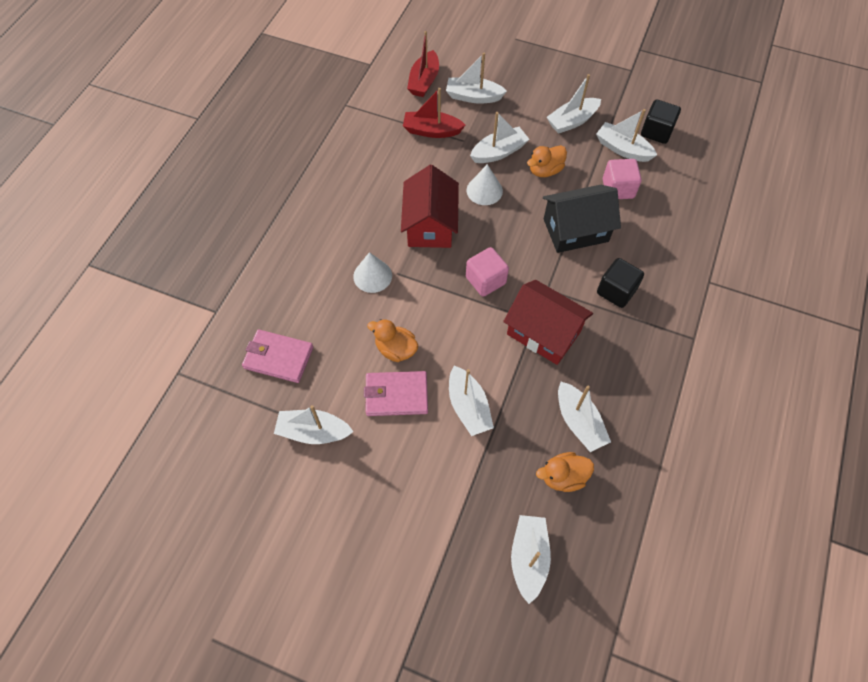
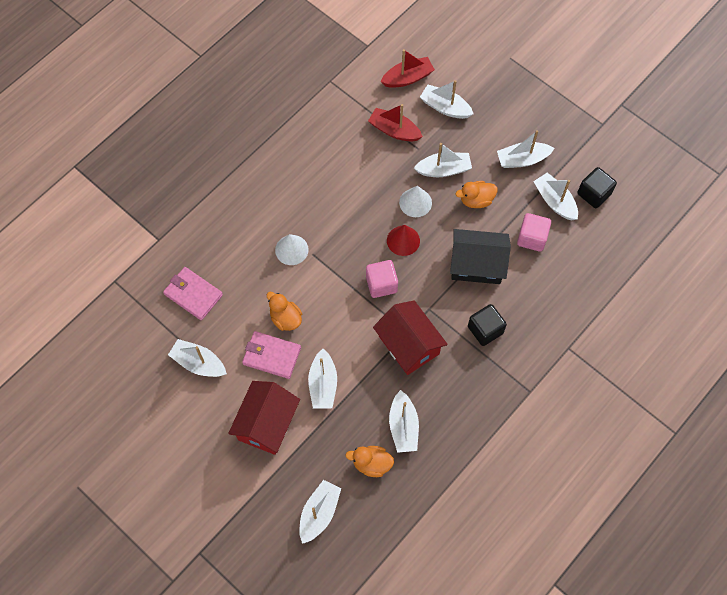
camera: 20 degrees right, 5 degrees up
red house [401,165,459,248] -> red house moved to [228,381,300,455]
red boat [407,31,439,97] -> red boat turned 150 degrees counterclockwise [381,49,435,88]
none -> red cone [387,225,420,256]

